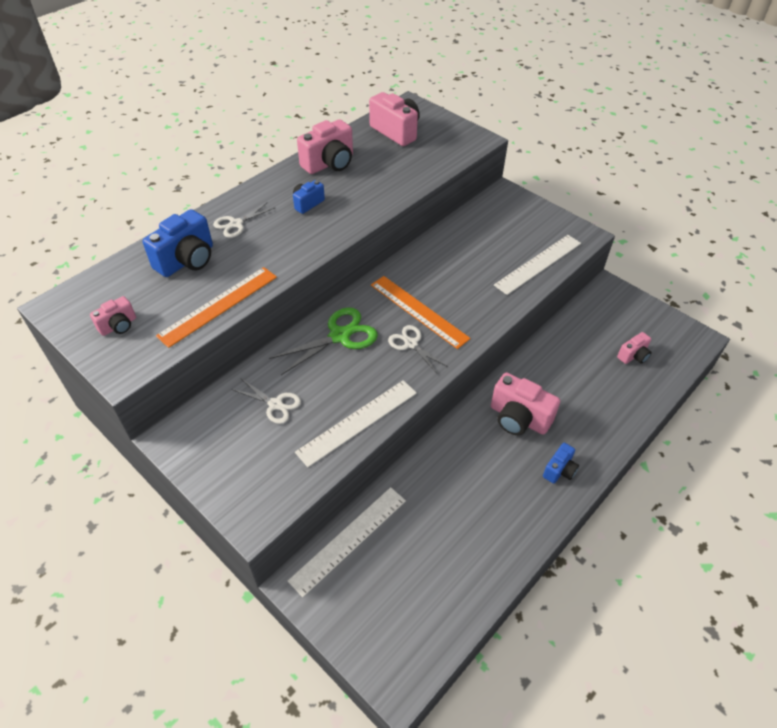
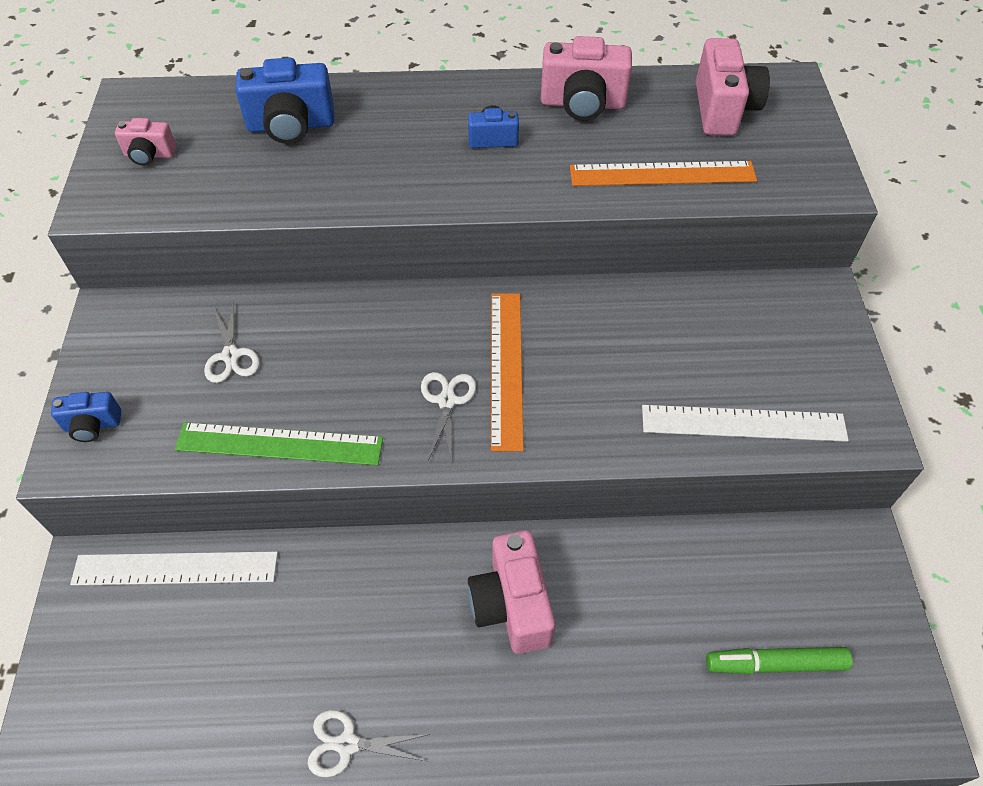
camera: 45 degrees right, 5 degrees up
orange ruler [156,267,277,348] -> orange ruler moved to [570,161,757,186]
white scissors [213,202,276,238] -> white scissors moved to [308,710,430,777]
green scissors [269,307,378,375] -> none
white ruler [295,380,417,467] -> green ruler [175,422,383,466]
blue camera [543,443,579,484] -> blue camera moved to [51,392,121,442]
pink camera [617,332,652,364] -> green marker [706,647,853,674]

